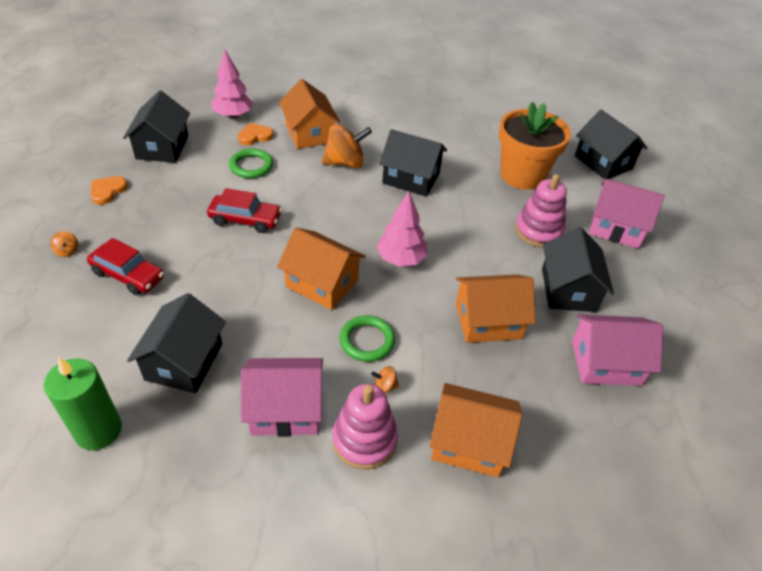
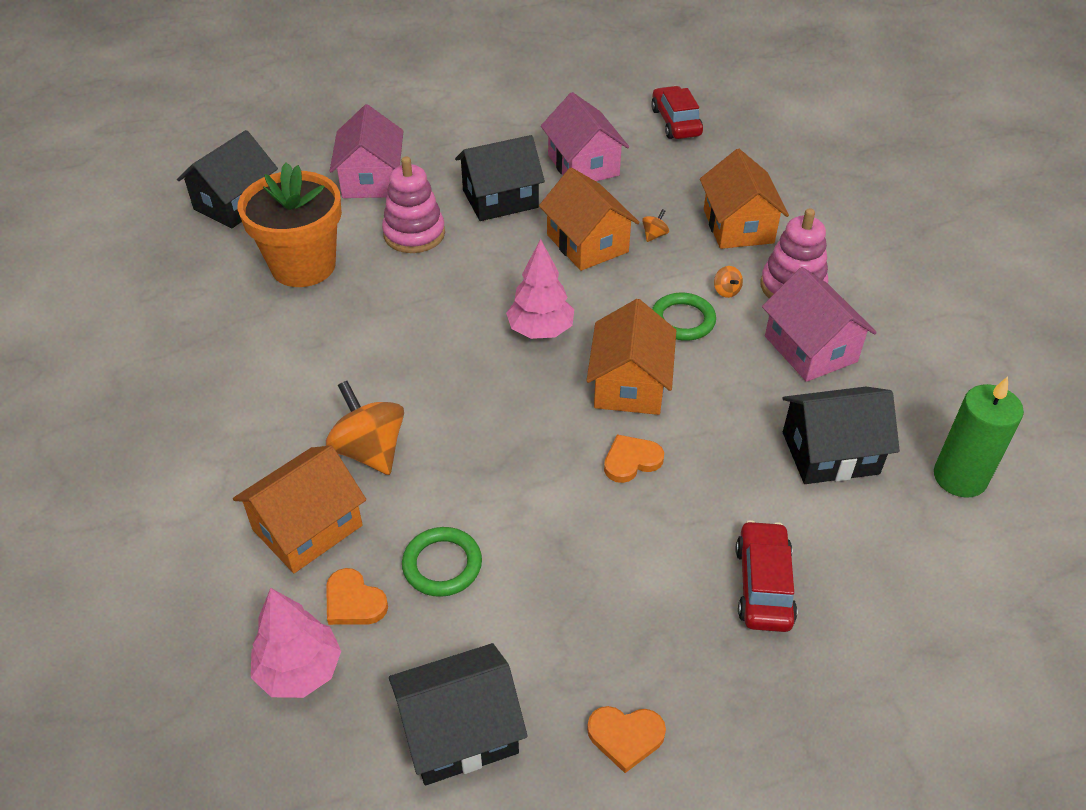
camera: 110 degrees left, 0 degrees up
orange spinning top [50,231,79,257] -> orange spinning top moved to [642,209,669,242]
red car [207,188,282,233] -> red car moved to [651,86,703,139]
black house [379,129,447,196] -> none
none -> orange heart [604,434,664,483]

